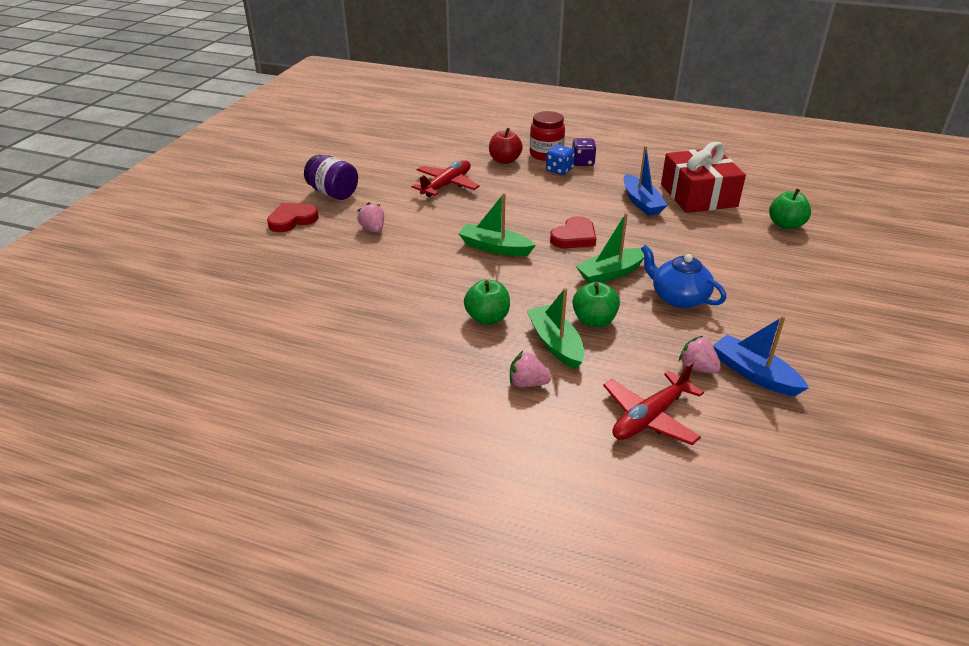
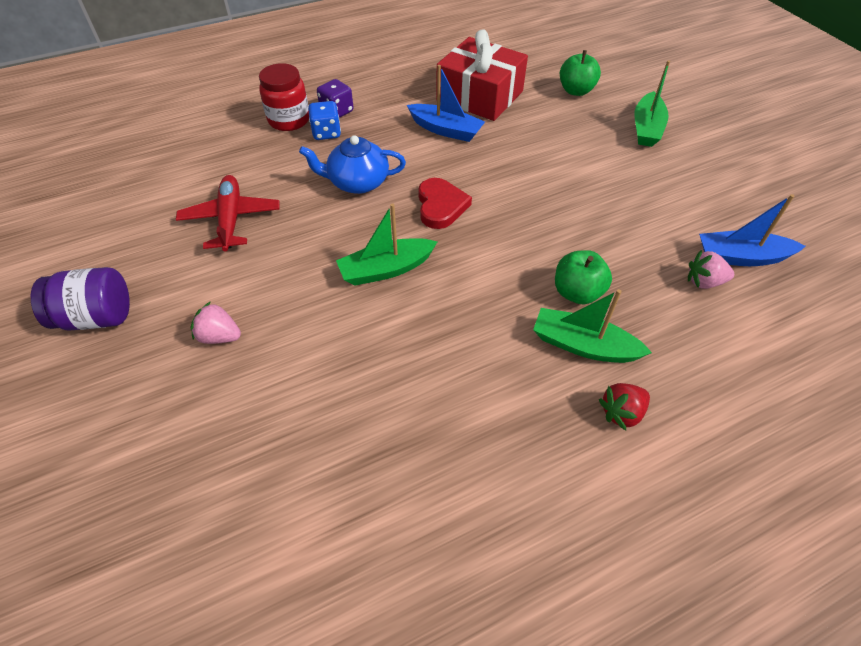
camera: 45 degrees left, 15 degrees up
red heart [267,203,319,232] -> none
green apple [464,279,510,325] -> none
red apple [489,128,523,164] -> none
pink strawberry [510,351,551,387] -> red strawberry [599,383,650,430]
green boat [576,213,644,283] -> green boat moved to [634,60,670,147]
red plane [603,362,704,445] -> none
blue teapot [641,245,726,308] -> blue teapot moved to [299,135,406,194]

